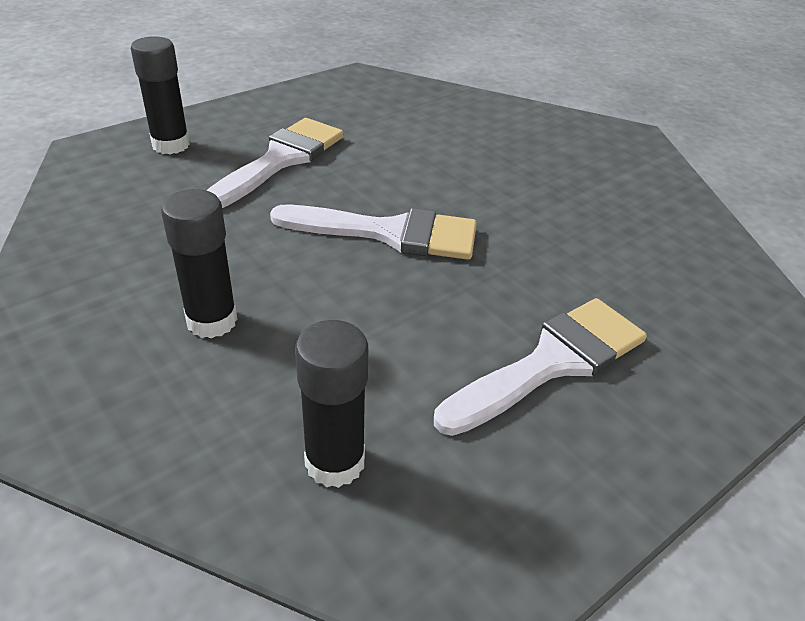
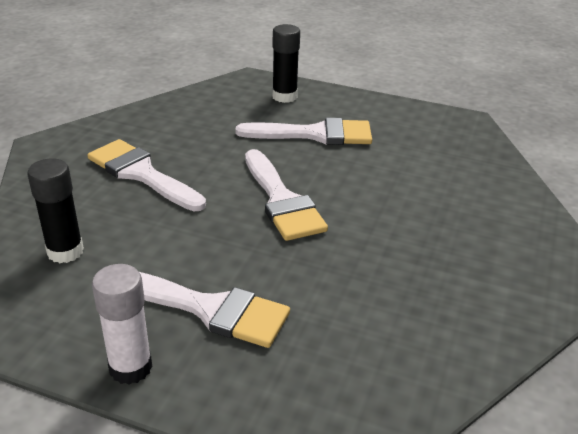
camera: 60 degrees right, 5 degrees down
black glue stick [161,189,238,338] -> white brush [88,139,206,211]
none -> white glue stick [92,264,152,385]

